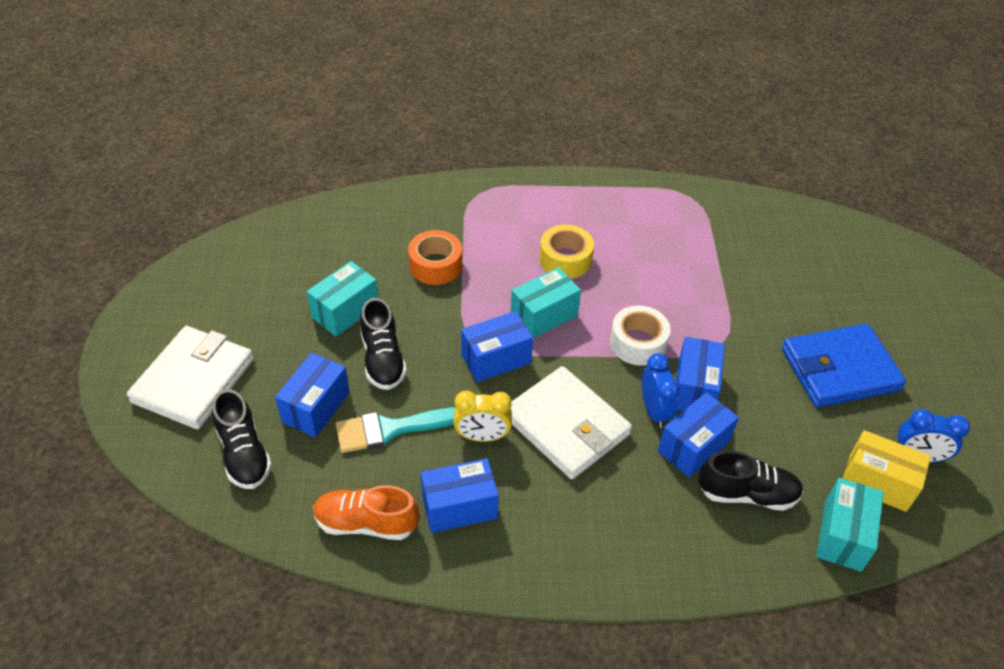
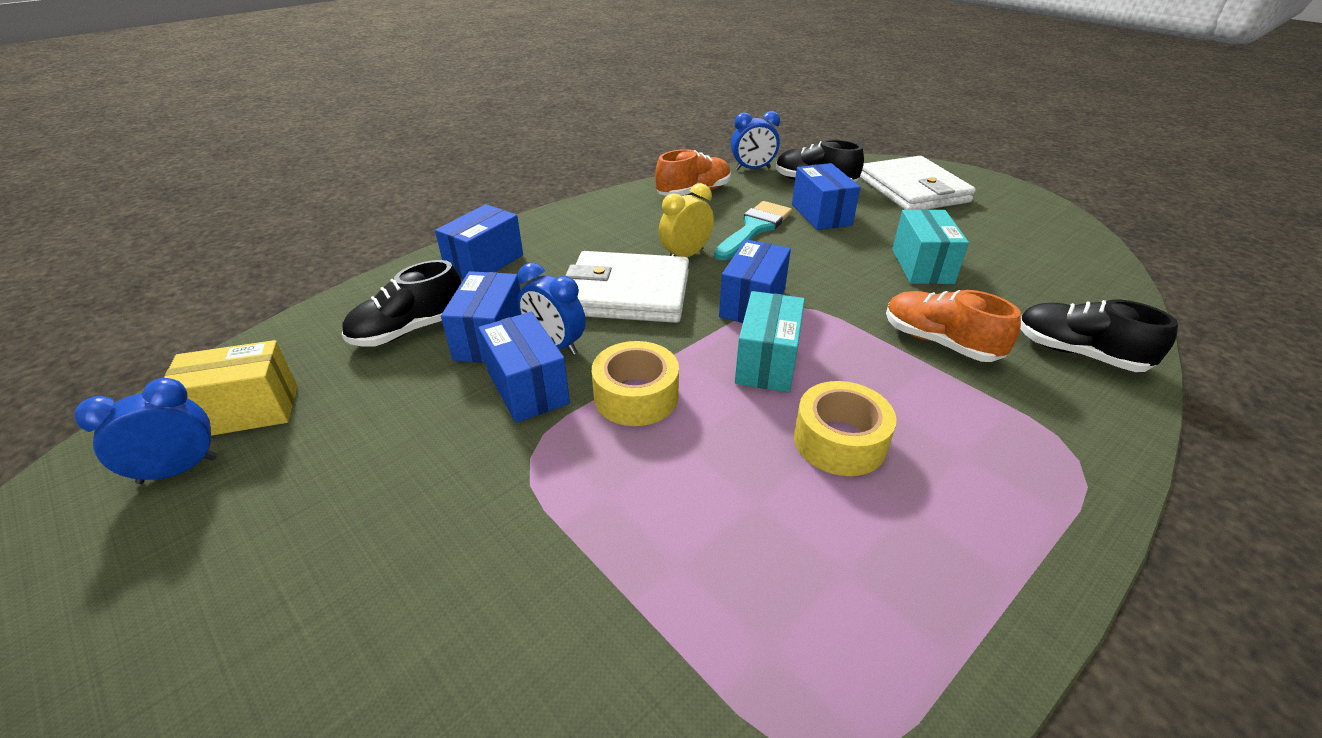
camera: 140 degrees right, 10 degrees down
black shoe [360,298,407,390] -> black shoe moved to [1020,299,1178,372]
orange tape [408,230,462,285] -> orange shoe [886,290,1021,362]
blue box [421,458,499,533] -> blue box moved to [435,204,523,279]
white tape [610,305,670,366] -> yellow tape [592,341,679,426]
blue wallet [782,324,906,407] -> none
turquoise box [816,478,884,572] -> none
none -> blue clock [731,111,780,171]

